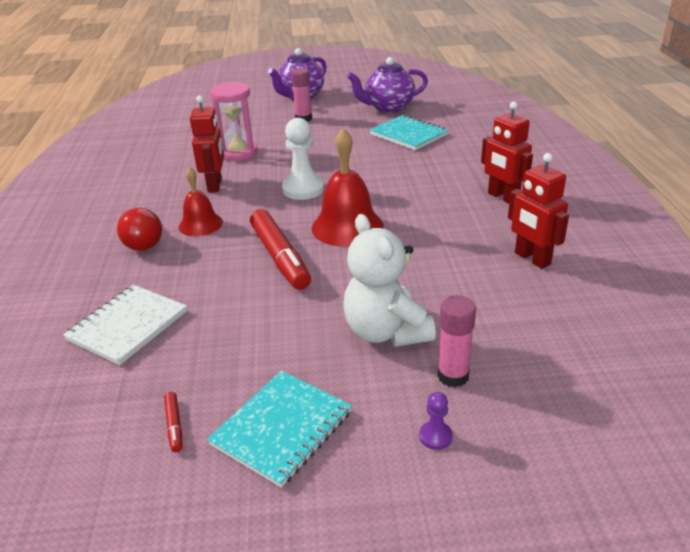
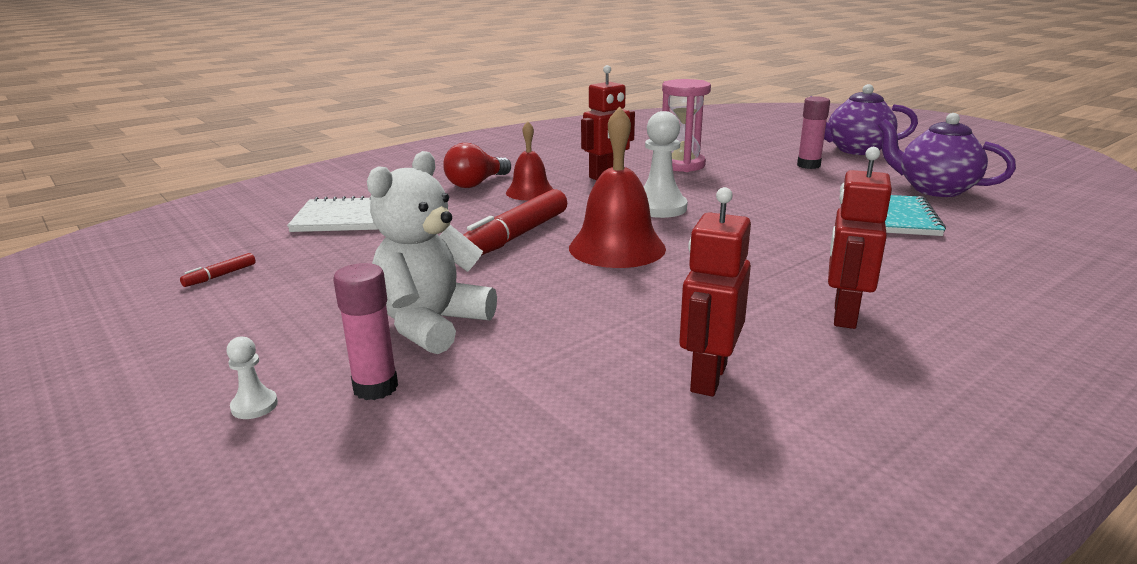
camera: 55 degrees right, 10 degrees down
turquoise notebook [207,371,352,488] -> none
purple pawn [419,392,453,450] -> white pawn [226,337,278,419]

